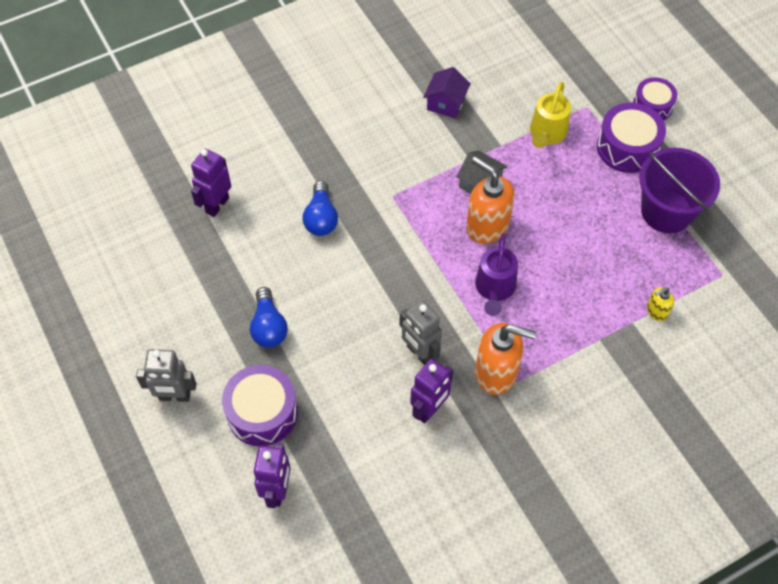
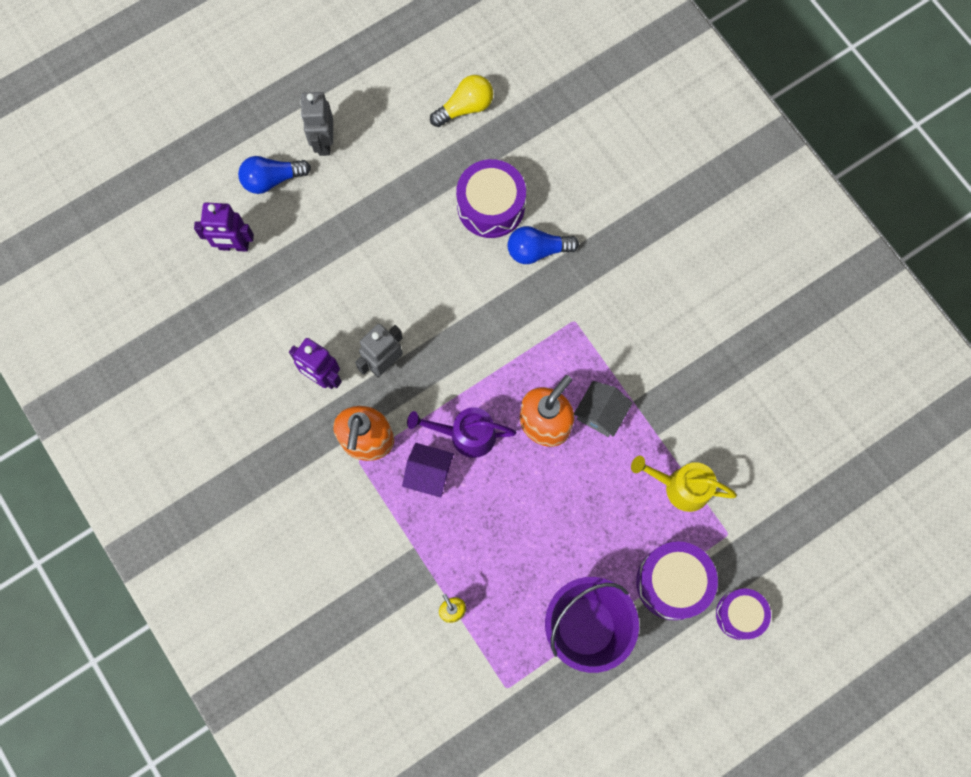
camera: 85 degrees right, 15 degrees up
purple robot [191,149,231,217] -> none
purple drum [222,365,298,447] -> purple drum moved to [456,159,526,238]
blue light bulb [250,287,288,348] -> blue light bulb moved to [238,156,311,194]
purple house [423,67,471,118] -> purple house moved to [402,443,454,498]
none -> yellow light bulb [430,75,493,127]

